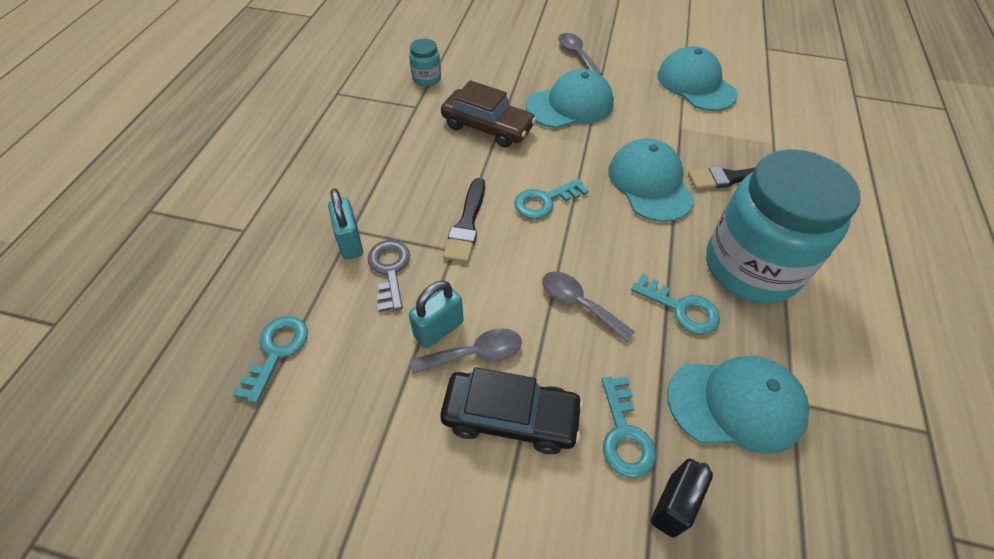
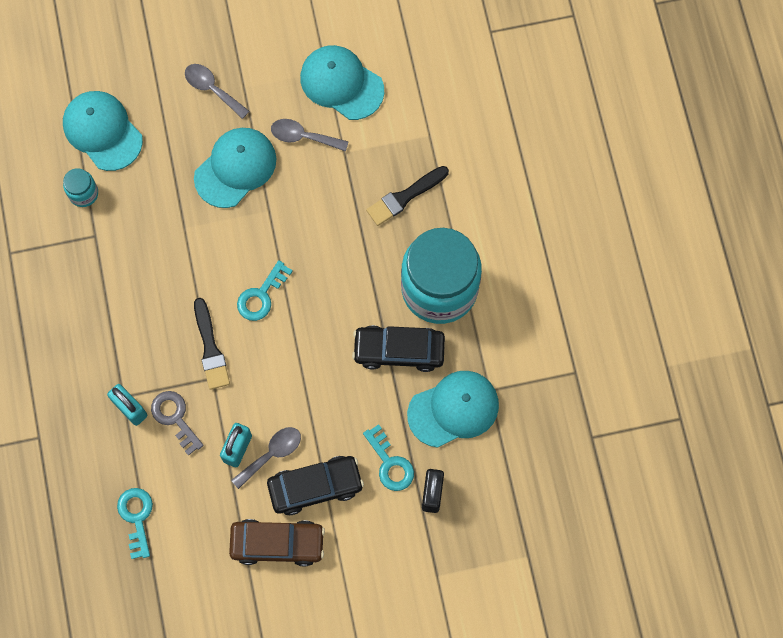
camera: 25 degrees left, 20 degrees up
brown car [441,80,536,148] -> brown car moved to [229,519,325,566]
grey spoon [542,271,635,342] -> grey spoon moved to [271,119,349,152]
turquoise cap [608,138,695,222] -> turquoise cap moved to [63,91,143,171]
turquoise key [631,274,720,334] -> black car [352,325,445,372]

